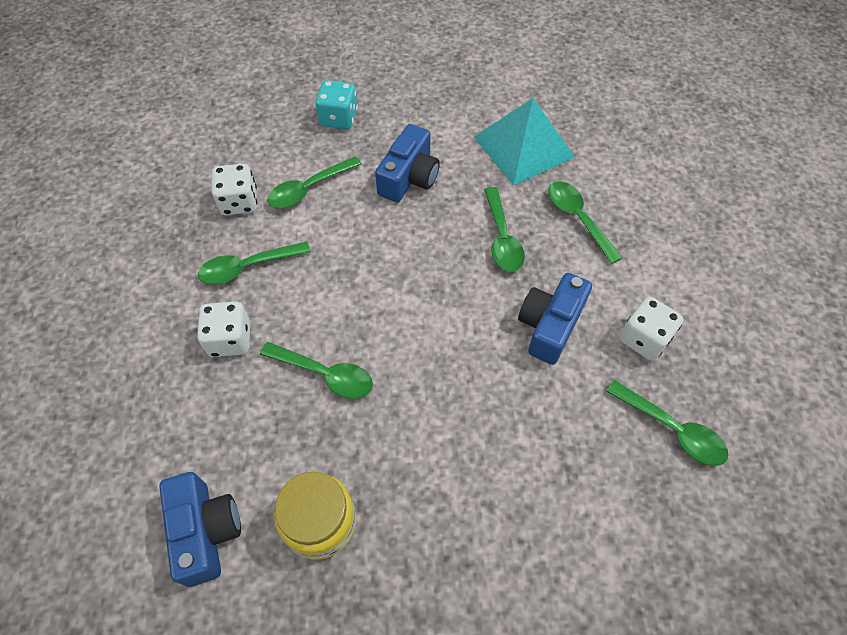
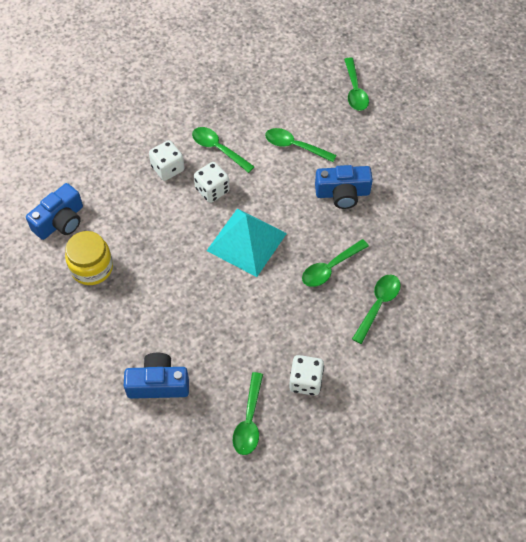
camera: 60 degrees right, 0 degrees up
white dice [212,163,257,215] -> white dice moved to [194,162,230,203]
green spoon [260,342,373,399] -> green spoon moved to [344,58,369,111]
turquoise dice [315,80,358,129] -> none
turquoise pyramid [474,98,575,185] -> turquoise pyramid moved to [207,209,287,277]
blue camera [518,273,592,365] -> blue camera moved to [124,353,189,399]

